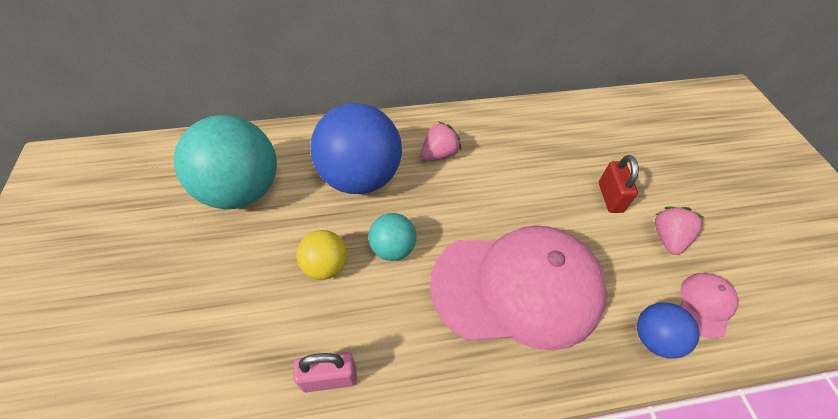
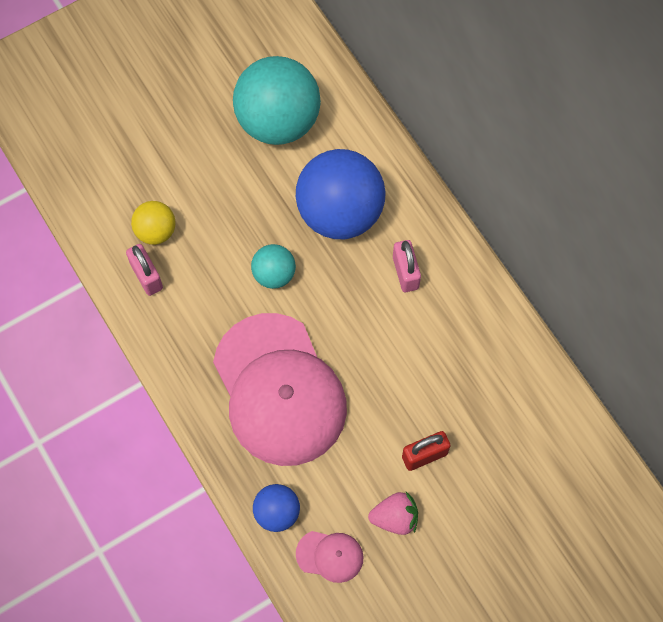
camera: 70 degrees right, 15 degrees up
yellow ball [297,230,347,280] -> yellow ball moved to [131,201,175,245]
pink strawberry [421,121,461,161] -> pink padlock [393,240,421,292]

